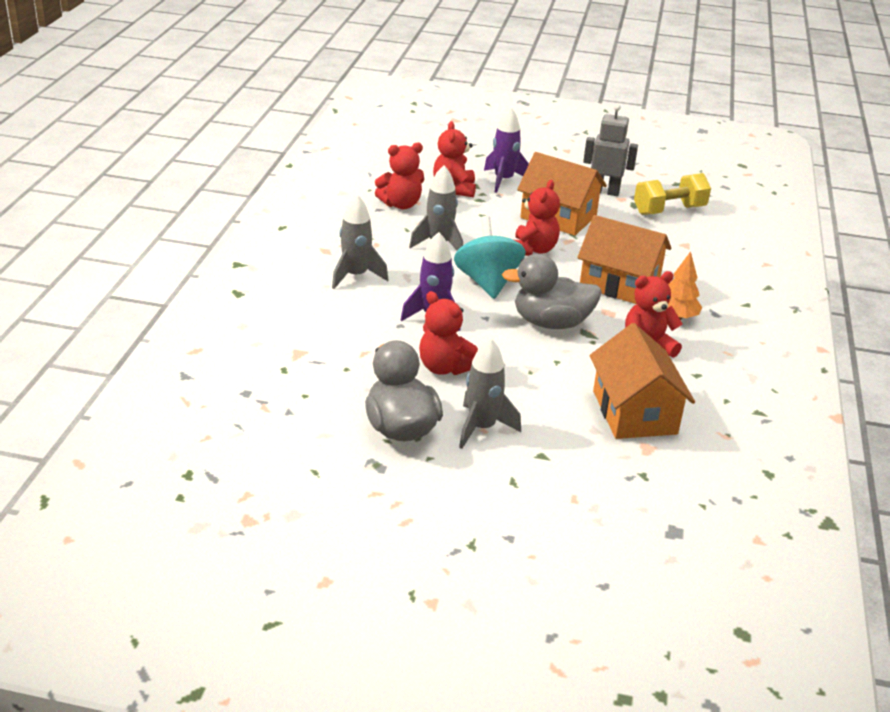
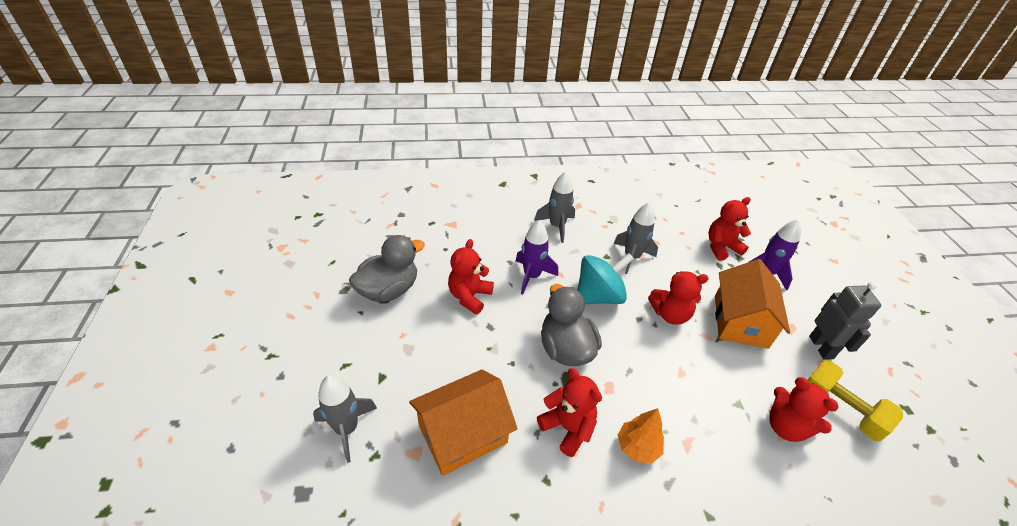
camera: 70 degrees right, 10 degrees up
red teddy bear [375,142,424,209] -> red teddy bear moved to [770,377,839,442]
grey rocket [459,338,521,449] -> grey rocket moved to [313,375,377,463]
orange house [577,215,671,304] -> none

